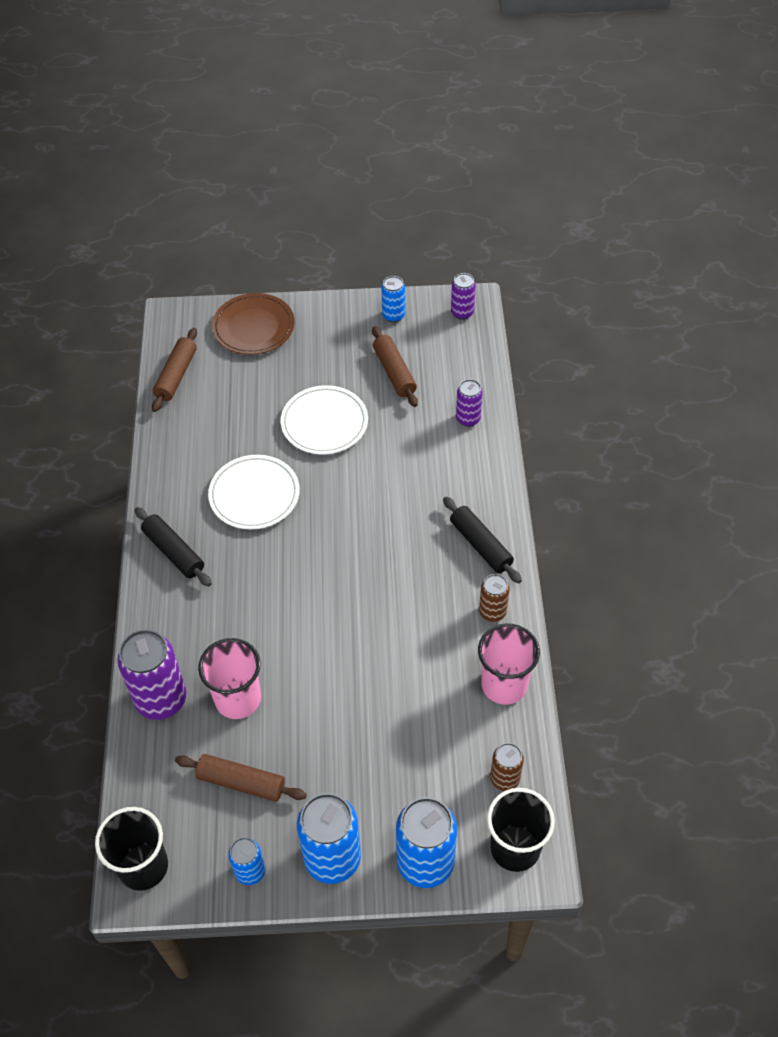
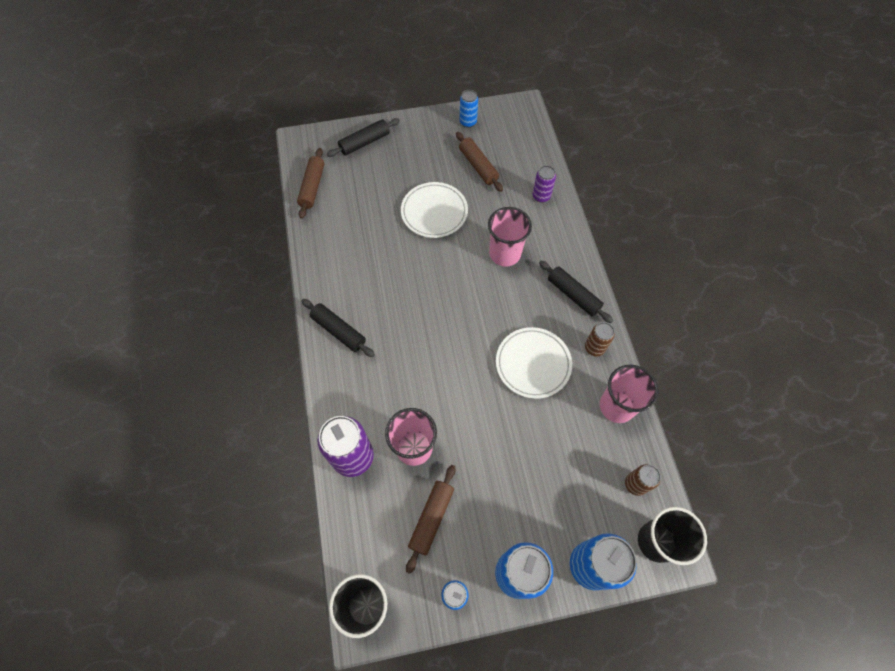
camera: 10 degrees left, 10 degrees up
brown rolling pin [175,754,307,802] -> brown rolling pin turned 75 degrees counterclockwise [406,465,455,574]
white plate [208,455,300,530] -> white plate moved to [496,327,572,399]
brown plate [212,293,295,355] -> black rolling pin [327,118,400,157]
purple can [451,273,476,320] -> none
none -> pink cup [488,207,532,266]

